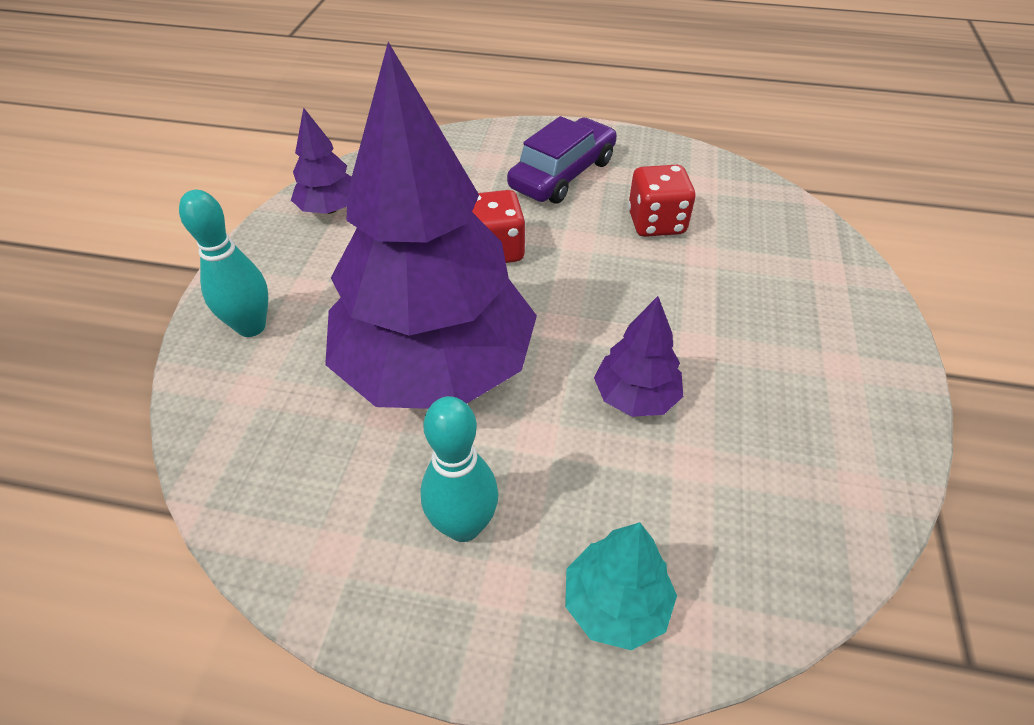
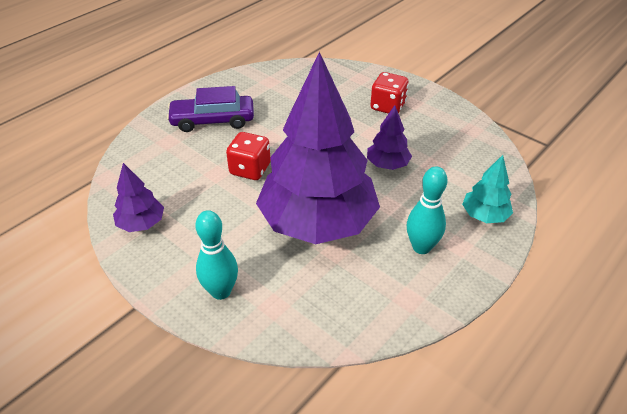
camera: 60 degrees left, 5 degrees down
purple car [507,116,617,204] -> purple car turned 75 degrees counterclockwise [167,86,254,132]
red dice [628,165,696,237] -> red dice moved to [370,72,409,114]

